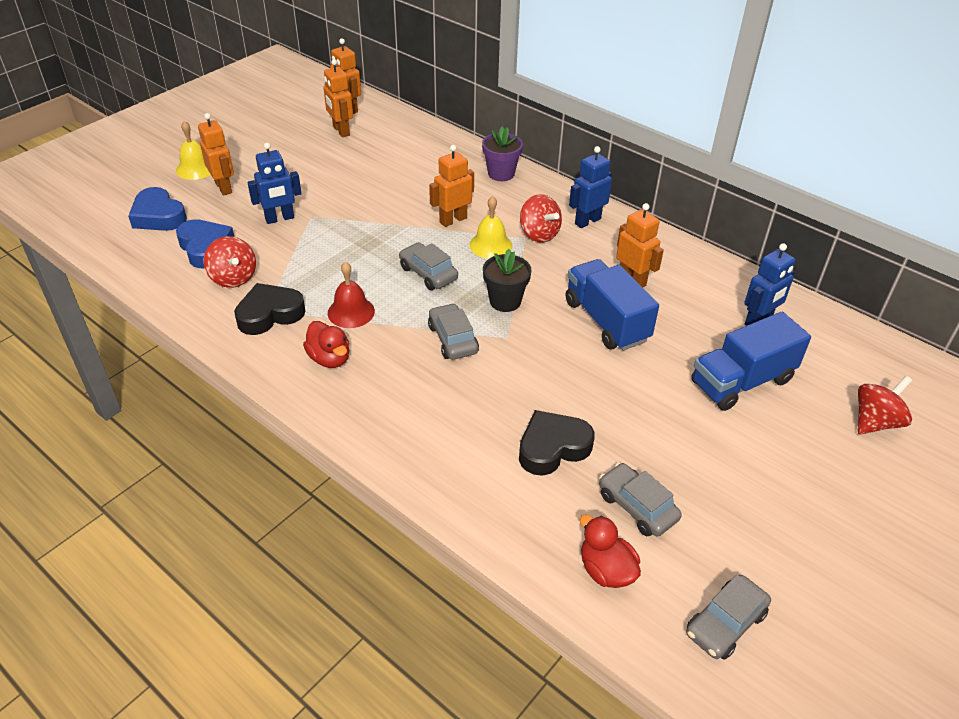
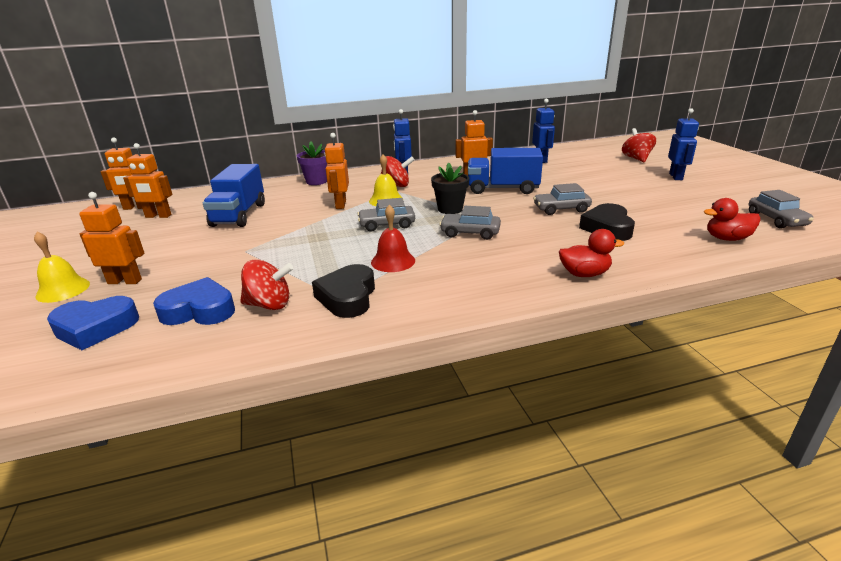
camera: 55 degrees left, 15 degrees down
blue robot [248,143,302,224] -> blue robot moved to [668,108,699,180]
red duck [303,321,349,368] -> red duck moved to [559,229,624,277]
grey car [599,463,682,536] -> grey car moved to [533,183,592,215]
blue truck [691,312,811,411] -> blue truck moved to [203,164,265,227]

